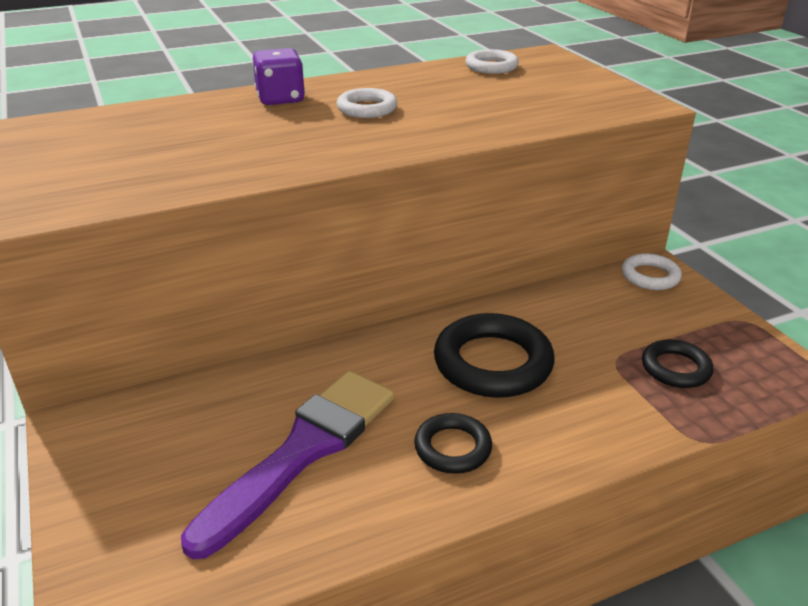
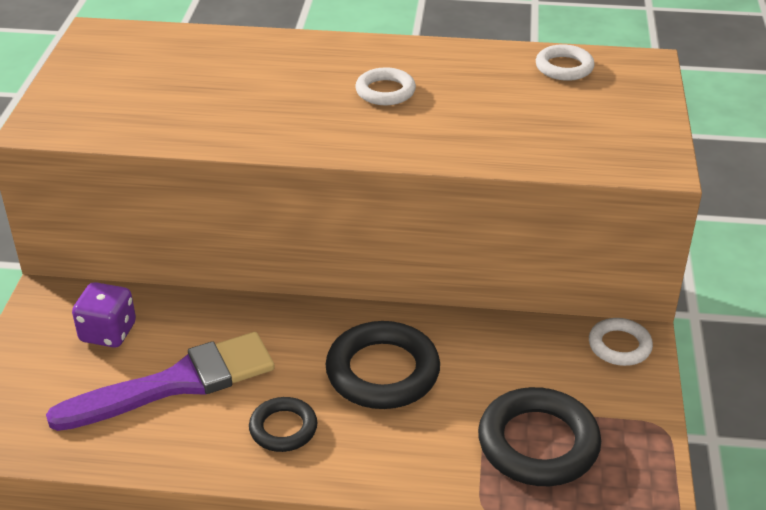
camera: 30 degrees right, 5 degrees up
purple dice [252,48,305,105] -> purple dice moved to [72,282,136,347]
black ring [642,339,714,388] -> black ring [478,387,601,486], size x1.76

